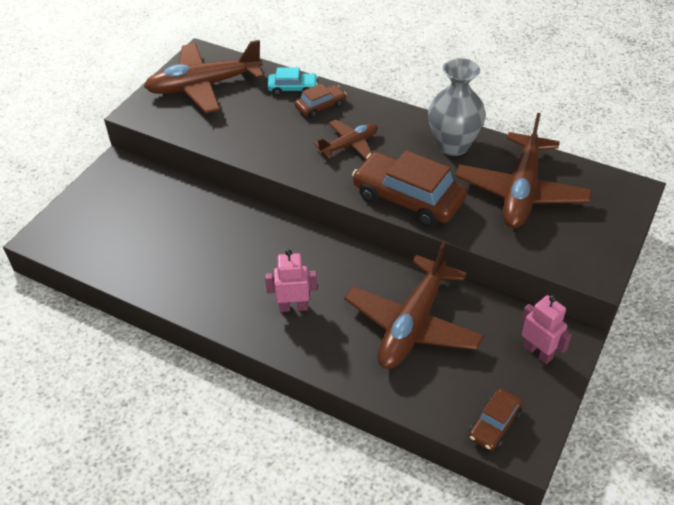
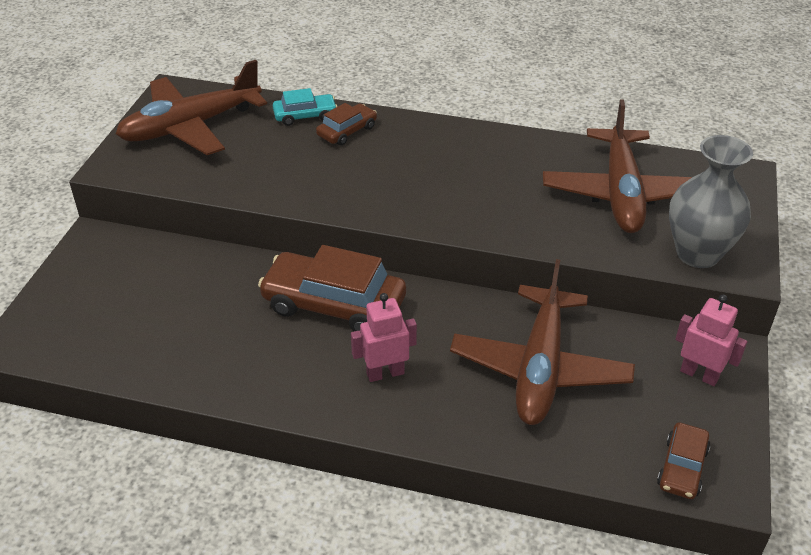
camera: 15 degrees left, 5 degrees down
brown plane [314,120,378,160] -> none
brown car [352,150,467,227] -> brown car moved to [258,245,406,331]
grey vase [428,58,486,156] -> grey vase moved to [669,135,753,268]

